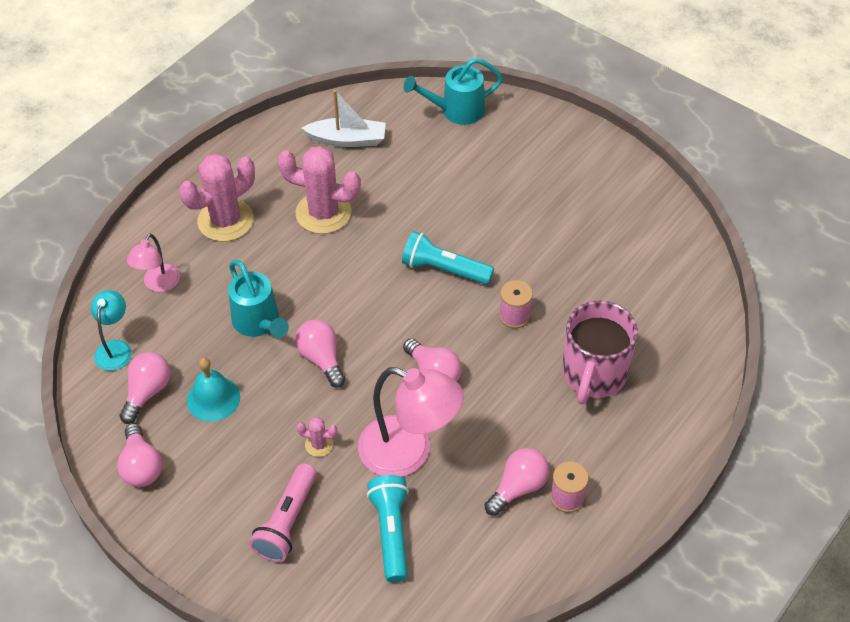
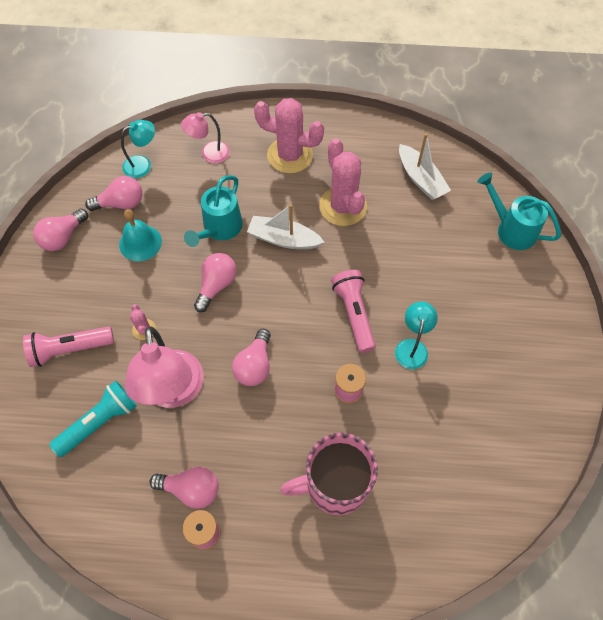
camera: 55 degrees right, 10 degrees up
turquoise flashlight [402,231,494,285] -> pink flashlight [331,270,376,353]
none -> white boat [247,204,324,250]
none -> turquoise lamp [395,301,438,369]

